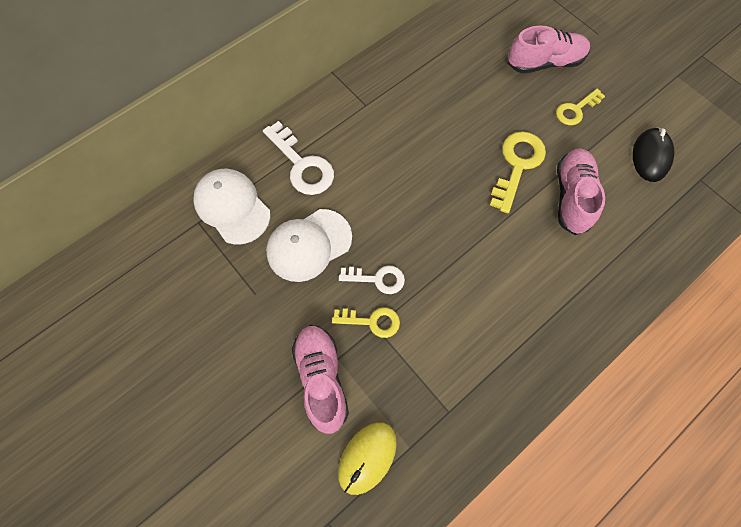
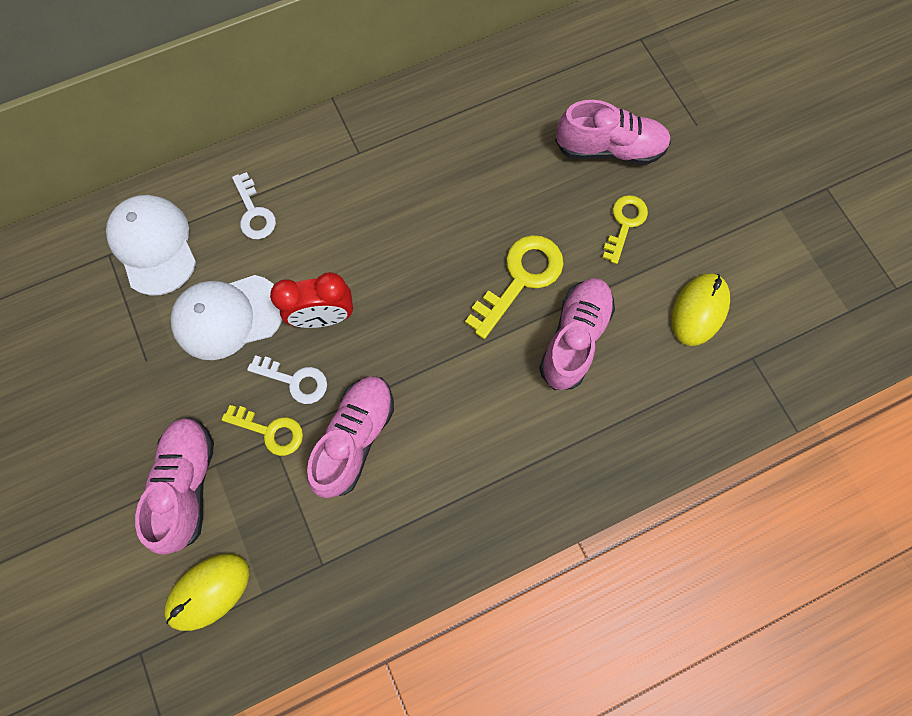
camera: 15 degrees right, 5 degrees up
white key [263,121,334,195] -> white key [232,172,276,239], size x0.63
yellow key [556,89,605,125] -> yellow key turned 135 degrees clockwise [602,195,648,264]
black mouse [633,127,675,182] -> yellow mouse [671,273,730,346]
none -> red clock [270,272,353,328]
none -> pink shoe [307,376,394,498]

